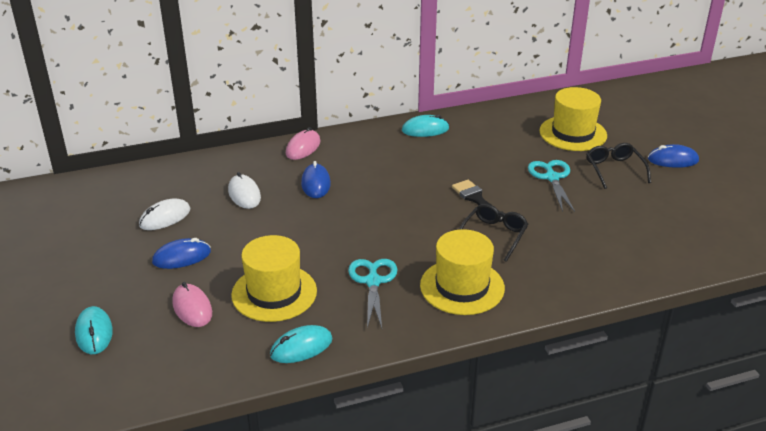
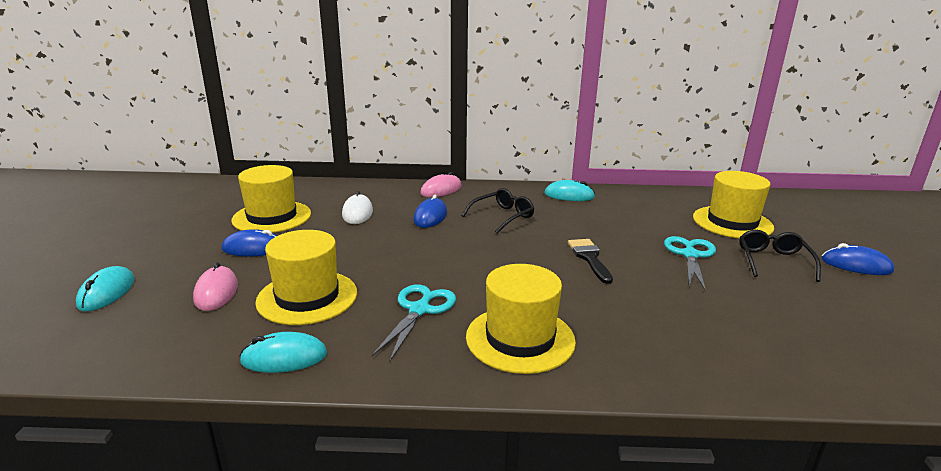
camera: 20 degrees right, 10 degrees down
white mouse [139,198,190,230] -> yellow hat [231,165,311,233]
black glasses [459,204,528,262] -> black glasses moved to [461,188,534,234]

